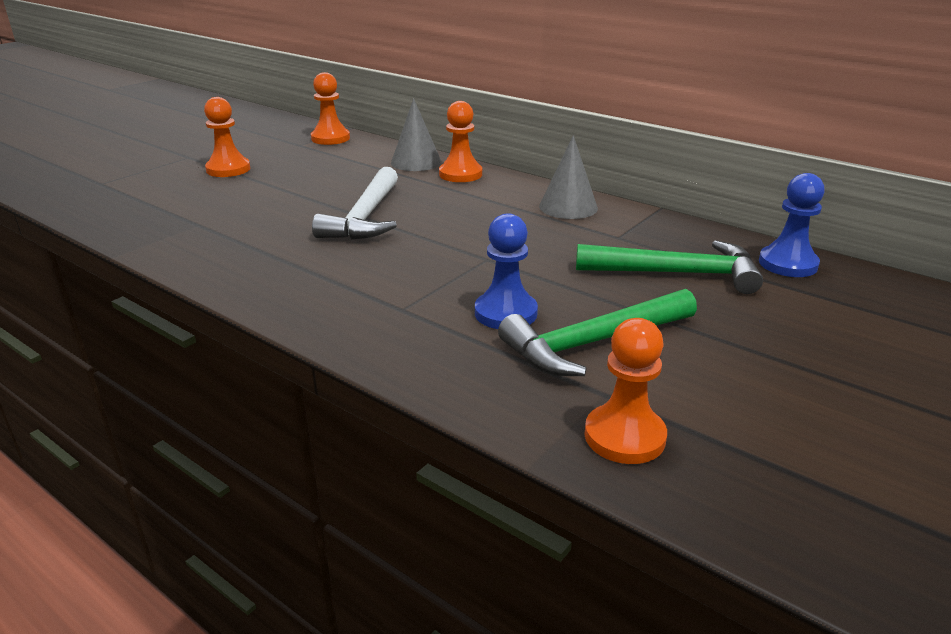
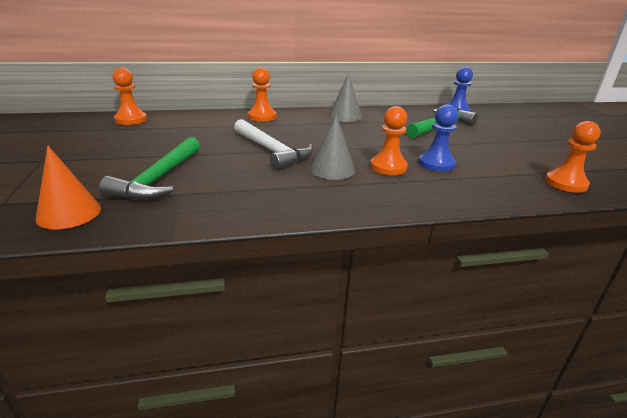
camera: 50 degrees left, 0 degrees up
orange pawn [204,97,250,177] -> orange pawn moved to [370,106,408,175]
grey cone [391,98,442,171] -> grey cone moved to [310,114,355,180]
green hammer [498,289,697,376] -> green hammer moved to [99,137,200,200]
none -> orange cone [36,145,101,229]

